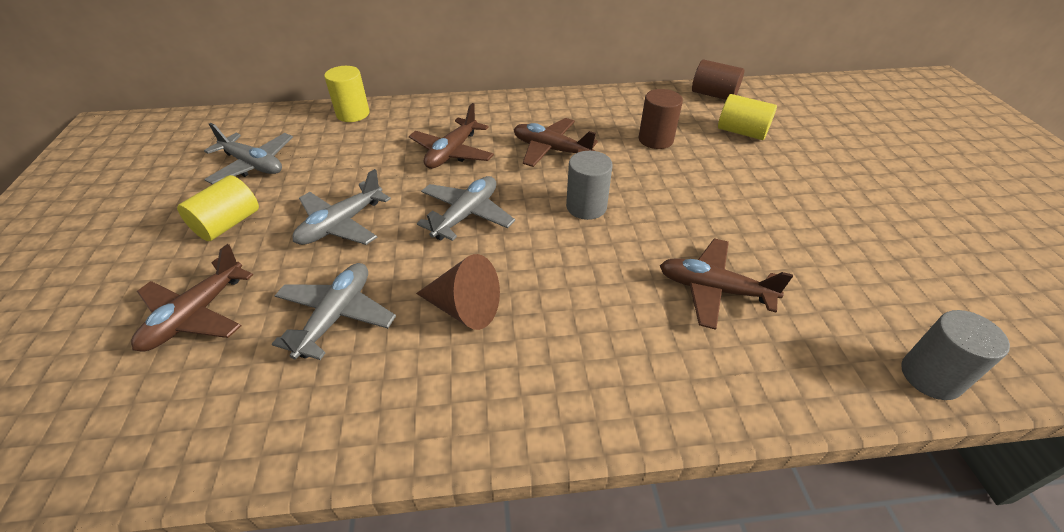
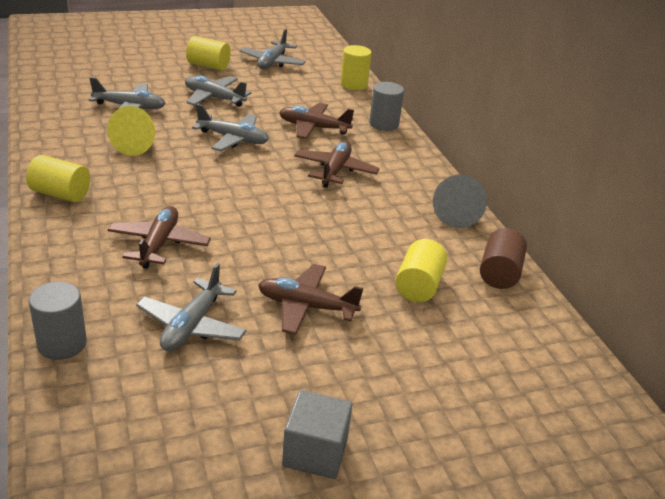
camera: 75 degrees right, 10 degrees down
brown plane [131,244,253,351] -> brown plane moved to [258,264,363,335]
brown cone [416,254,500,330] -> yellow cone [107,106,155,156]
grey cylinder [566,151,613,220] -> grey cylinder moved to [369,82,404,131]
brown cylinder [639,89,683,149] -> none
none -> yellow cylinder [26,155,90,202]
none -> grey plane [136,263,247,351]
none -> grey cube [282,390,352,479]
none -> grey cone [433,175,487,228]

